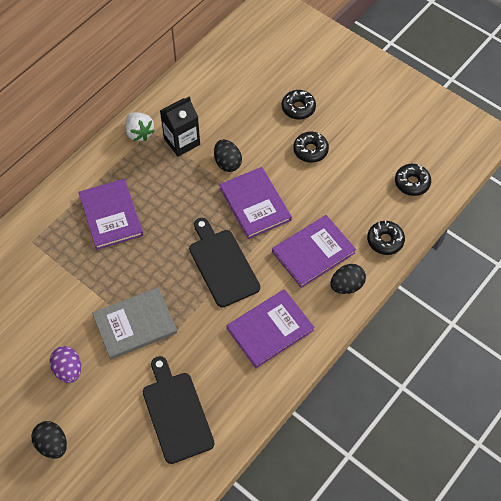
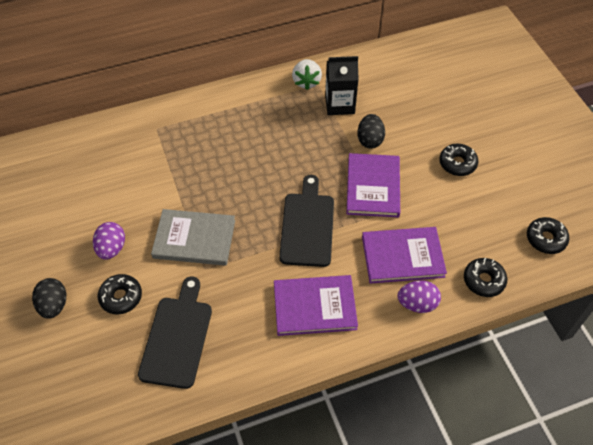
camera: 30 degrees right, 5 degrees down
purple book [78,179,144,250] -> none
black donut [282,90,316,119] -> black donut moved to [98,274,142,314]
black egg [330,264,366,294] -> purple egg [398,280,441,313]

